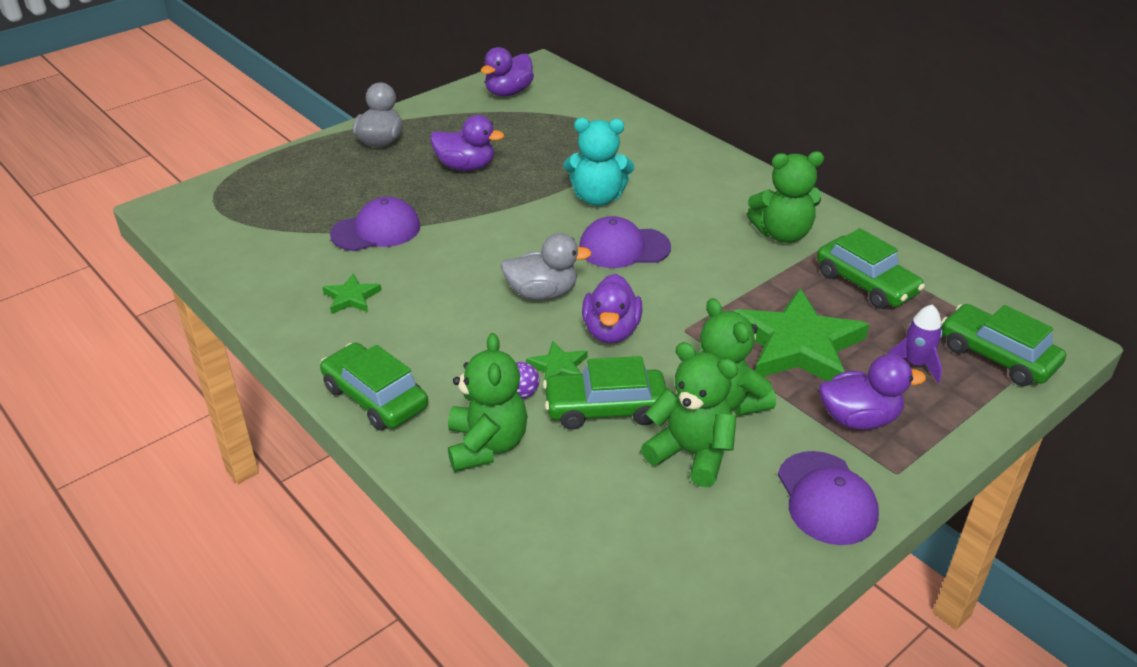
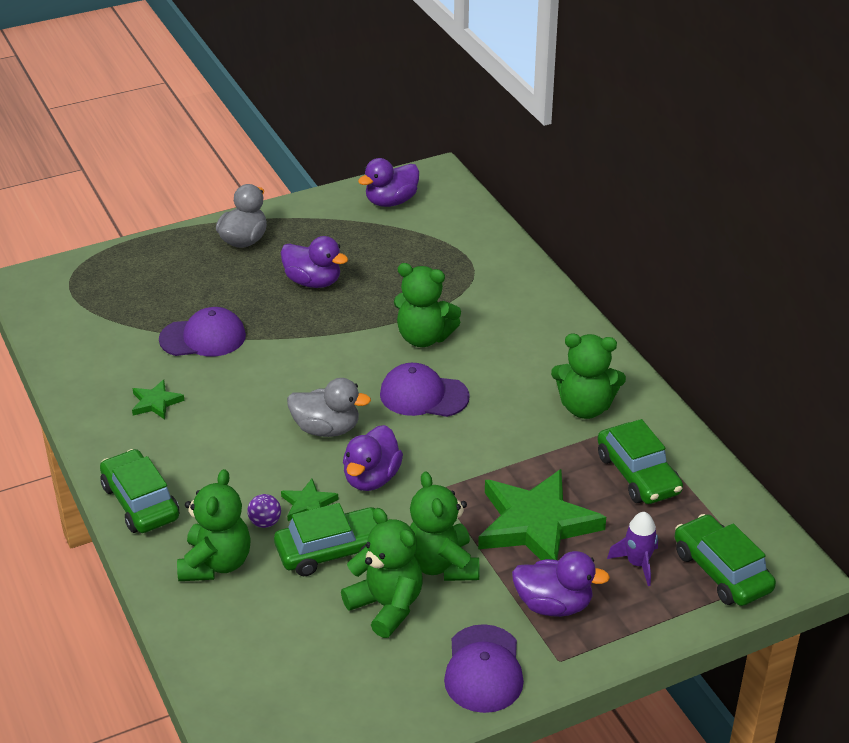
camera: 15 degrees right, 0 degrees up
green car [543,356,666,430] -> green car turned 150 degrees clockwise [274,503,377,576]
turquoise teddy bear [564,118,634,206] -> green teddy bear [394,263,461,347]

